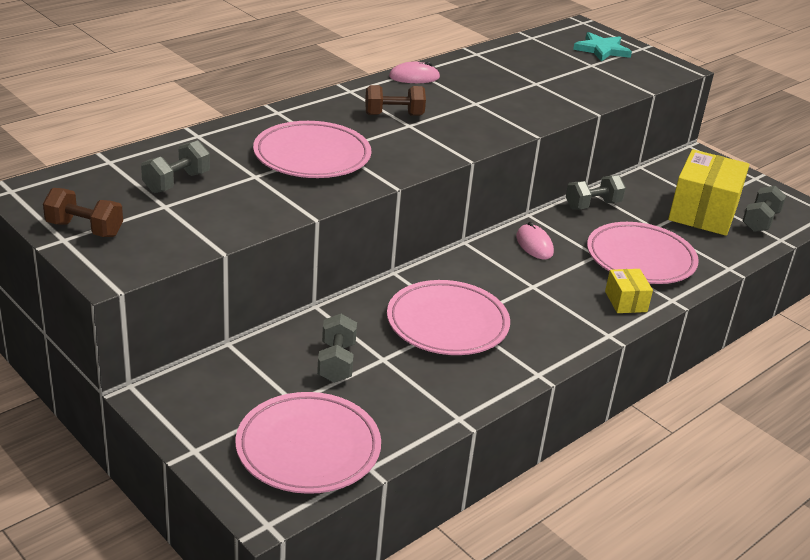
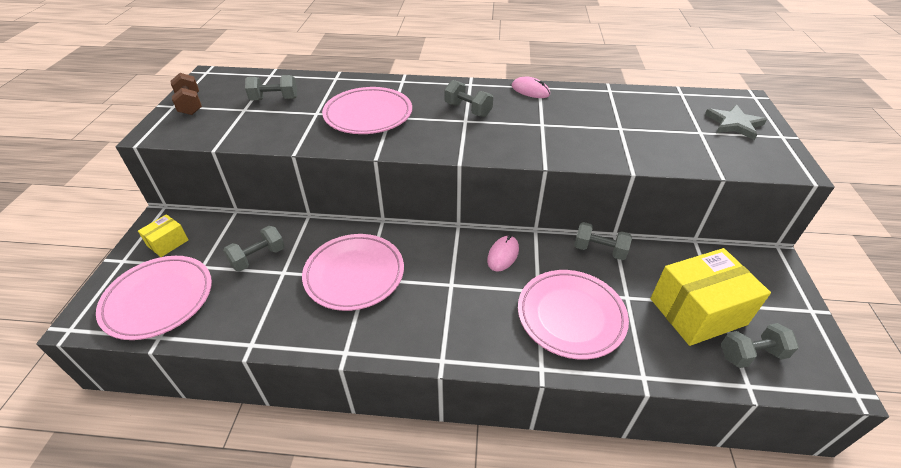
camera: 50 degrees right, 10 degrees up
brown dumbbell [365,85,426,116] -> grey dumbbell [444,80,493,117]
turquoise star [573,32,632,62] -> grey star [705,105,767,140]
yellow box [605,269,653,313] -> yellow box moved to [138,214,189,257]

